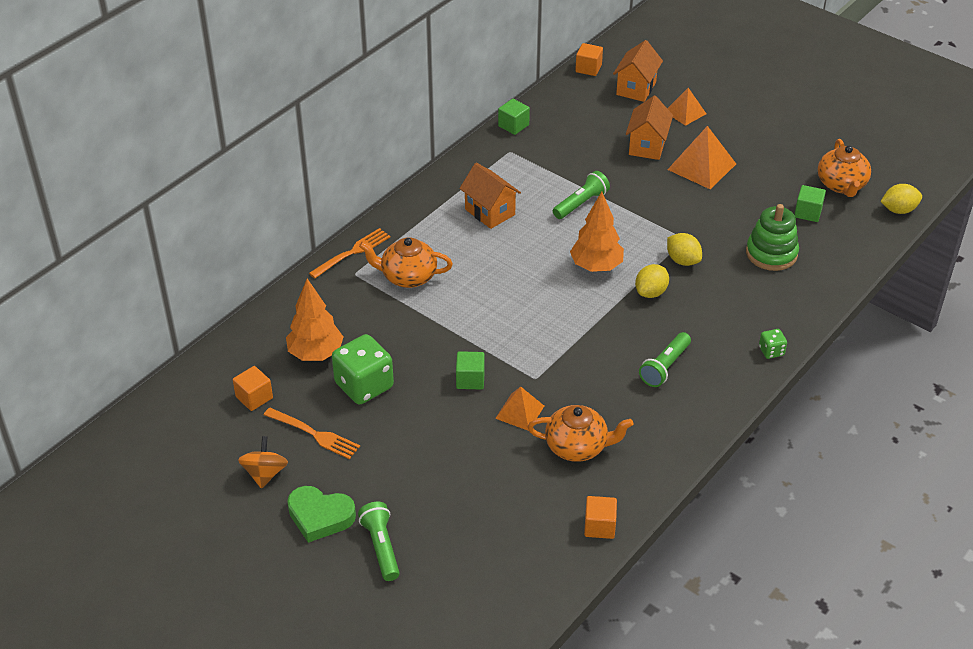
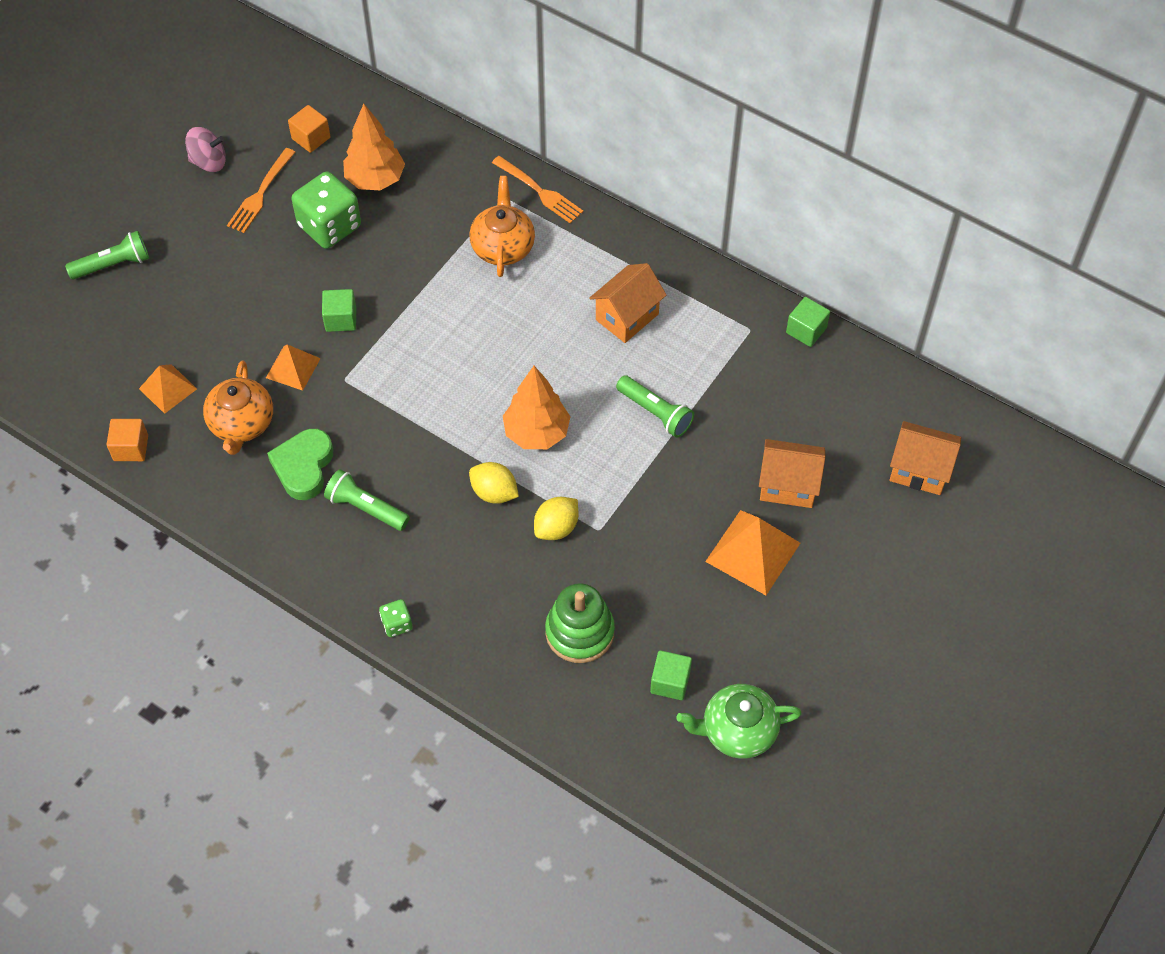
camera: 85 degrees right, 15 degrees up
orange spinning top [238,436,288,489] -> pink spinning top [185,127,226,172]
green heart [287,486,356,543] -> green heart moved to [267,429,333,500]
orange cube [575,43,603,76] -> none
orange pyramid [667,88,706,126] -> orange pyramid moved to [139,364,197,414]
orange teapot [818,139,871,197] -> green teapot [676,684,802,759]
yellow lemon [880,184,922,214] -> none

